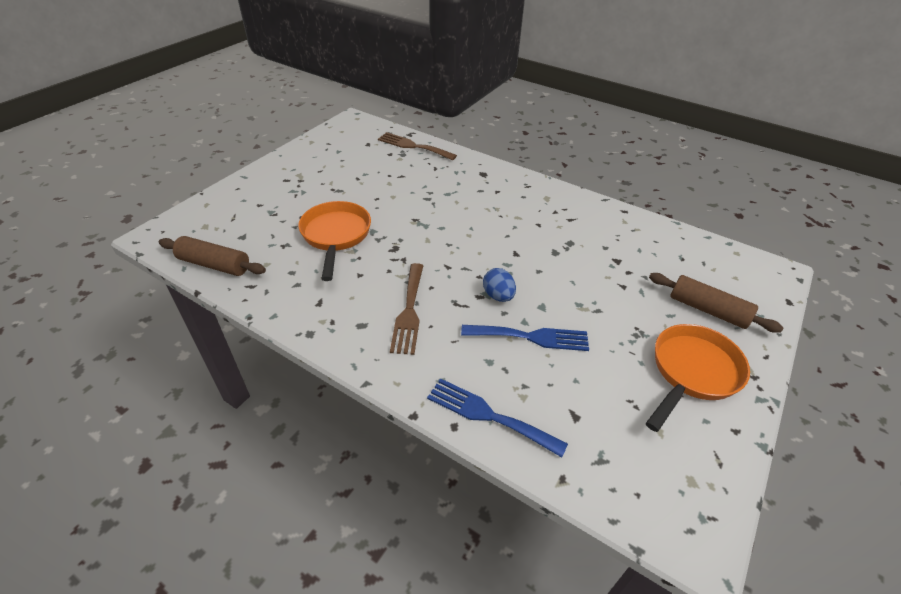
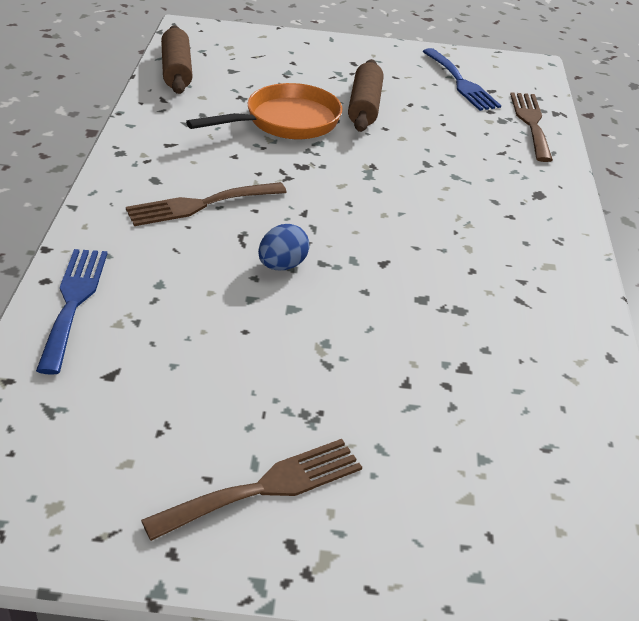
camera: 60 degrees right, 5 degrees down
blue fork [461,325,589,351] -> blue fork moved to [422,48,501,111]
orange pan [646,324,750,432] -> brown fork [141,439,362,541]
brown rolling pin [649,273,783,333] -> brown rolling pin moved to [348,59,384,132]

